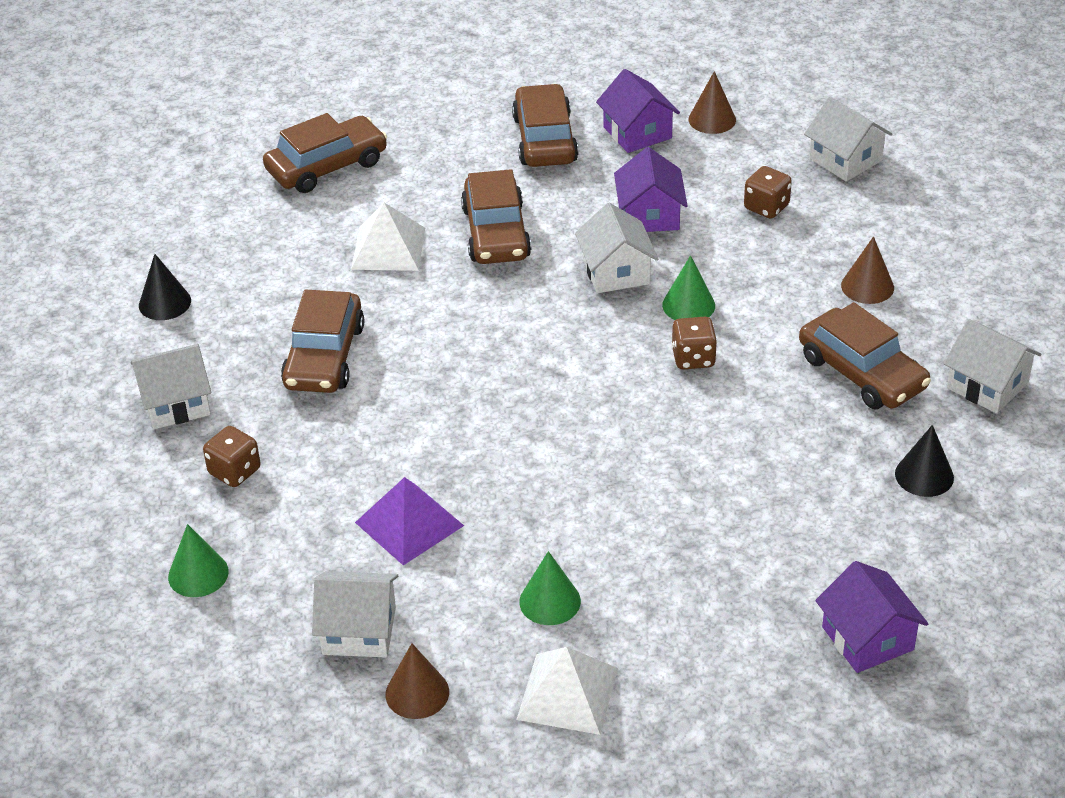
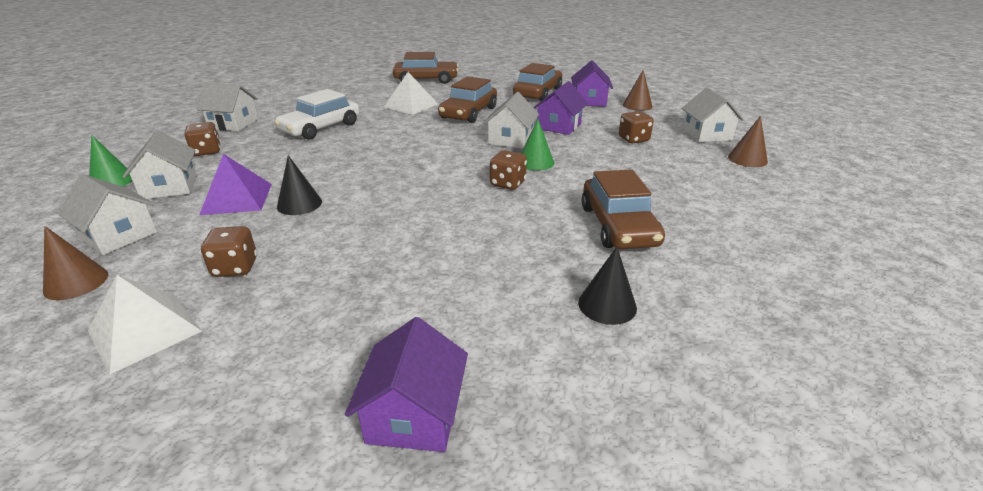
camera: 30 degrees right, 10 degrees down
black cone [139,254,191,320] -> black cone moved to [277,155,322,215]
brown car [281,290,364,393] -> white car [274,89,360,140]
green cone [519,551,581,625] -> brown dice [201,226,257,277]
brown cone [841,236,894,304] -> brown cone moved to [728,116,768,167]
white house [943,319,1041,414] -> white house moved to [122,130,197,199]

